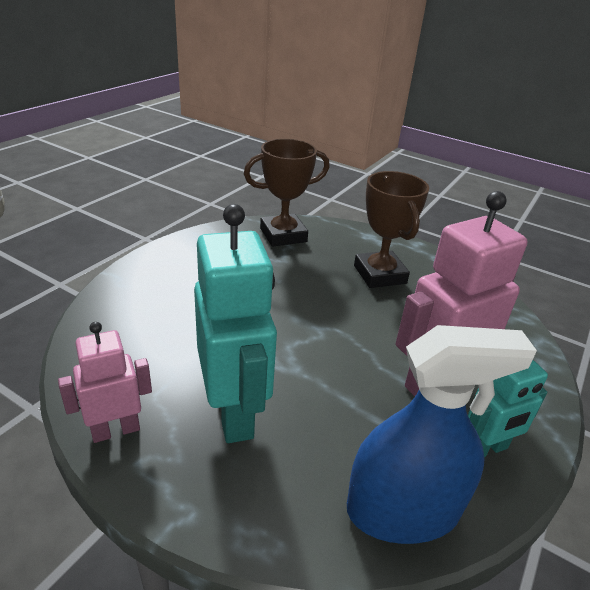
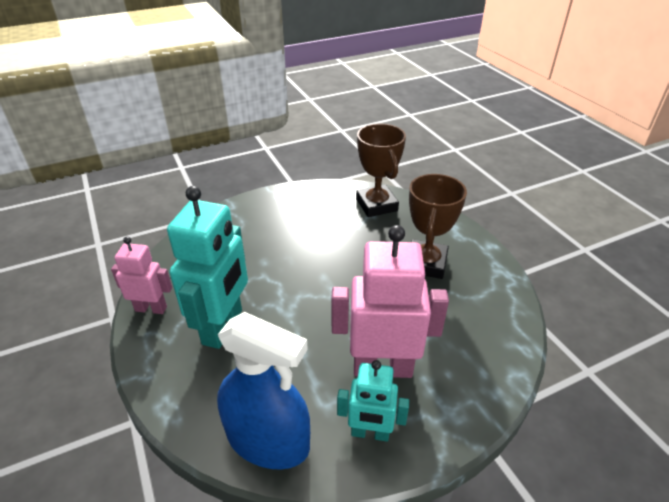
camera: 35 degrees right, 5 degrees up
brown trophy [244,139,330,247] -> brown trophy turned 60 degrees clockwise [356,124,406,217]

